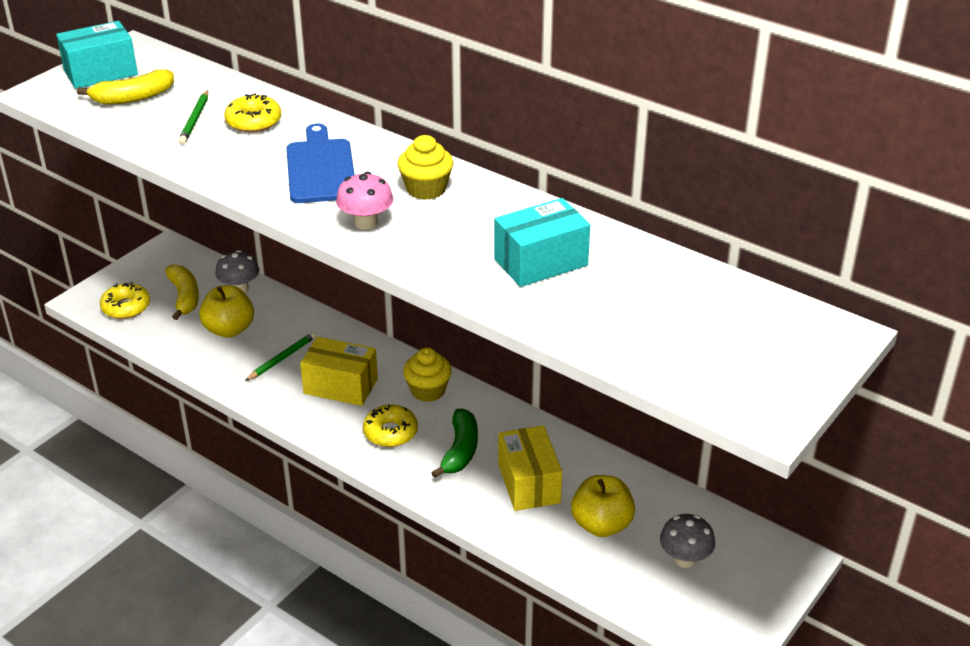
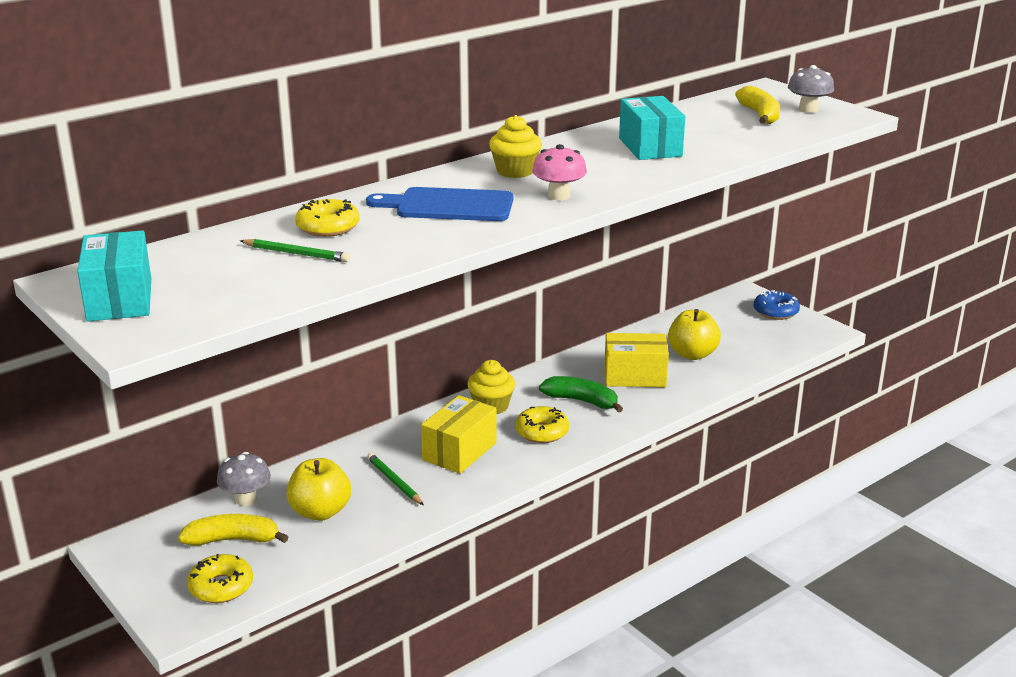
camera: 75 degrees left, 10 degrees down
yellow banana [77,69,174,105] -> yellow banana moved to [735,86,780,124]
grey mushroom [660,514,715,568] -> grey mushroom moved to [788,65,834,113]
none -> blue donut [754,290,800,320]

